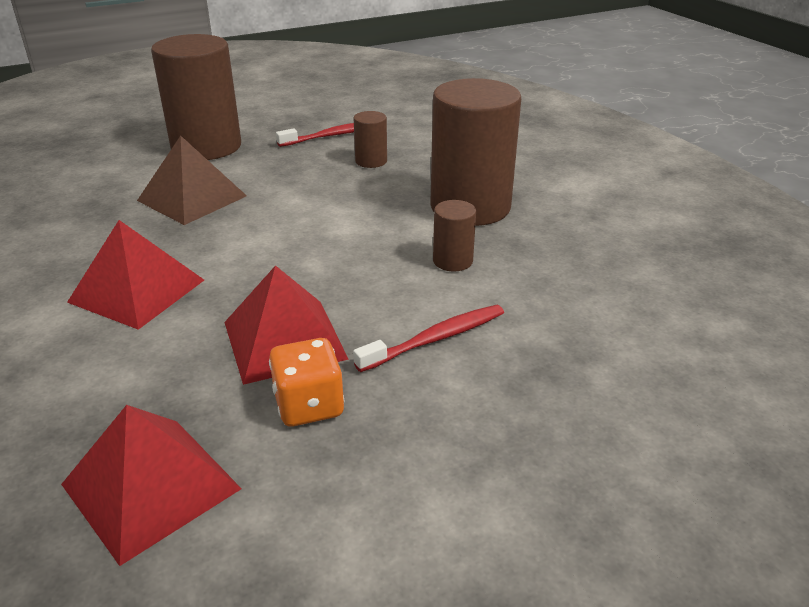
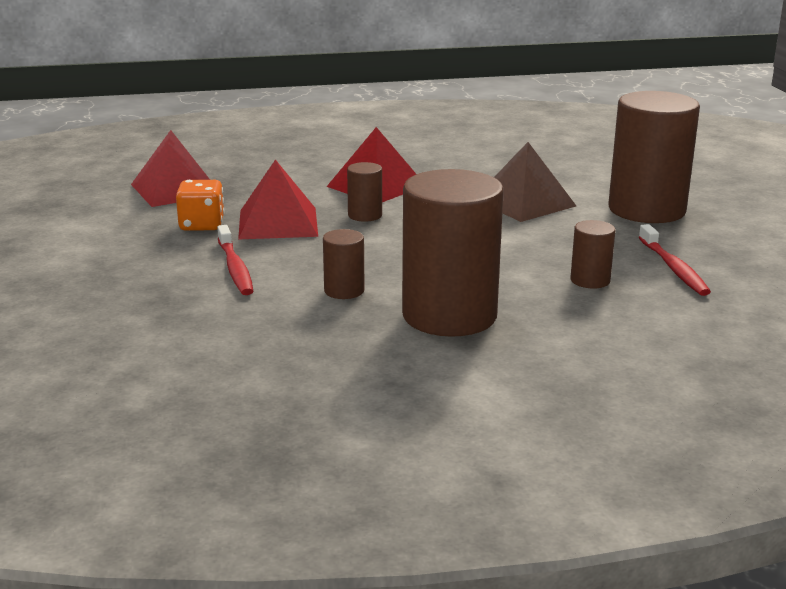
camera: 105 degrees right, 10 degrees down
none -> brown cylinder [347,162,382,222]

